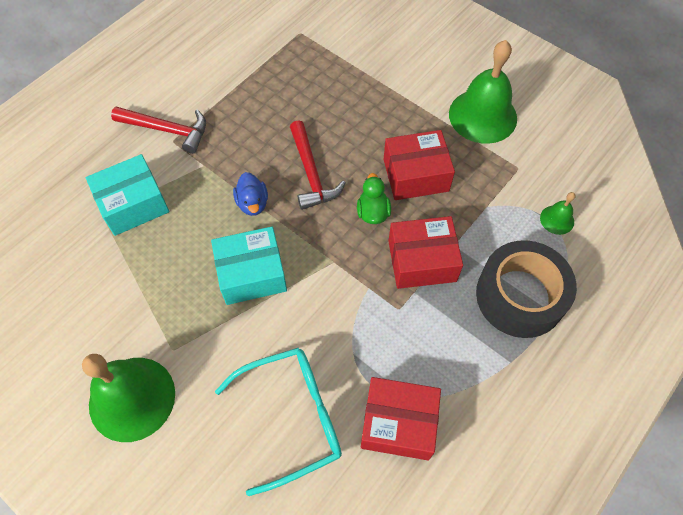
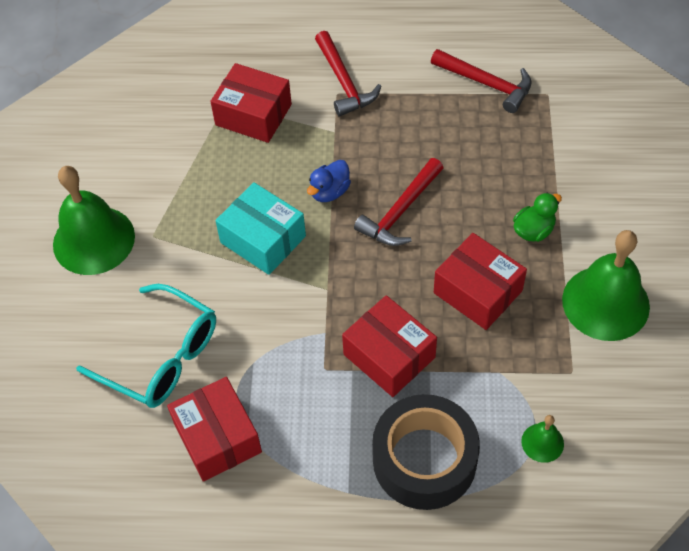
camera: 55 degrees right, 5 degrees down
turquoise box [86,154,169,236] -> red box [210,63,292,143]
green duck [357,173,391,224] -> green duck moved to [513,193,562,242]
none -> red hammer [431,49,532,113]

